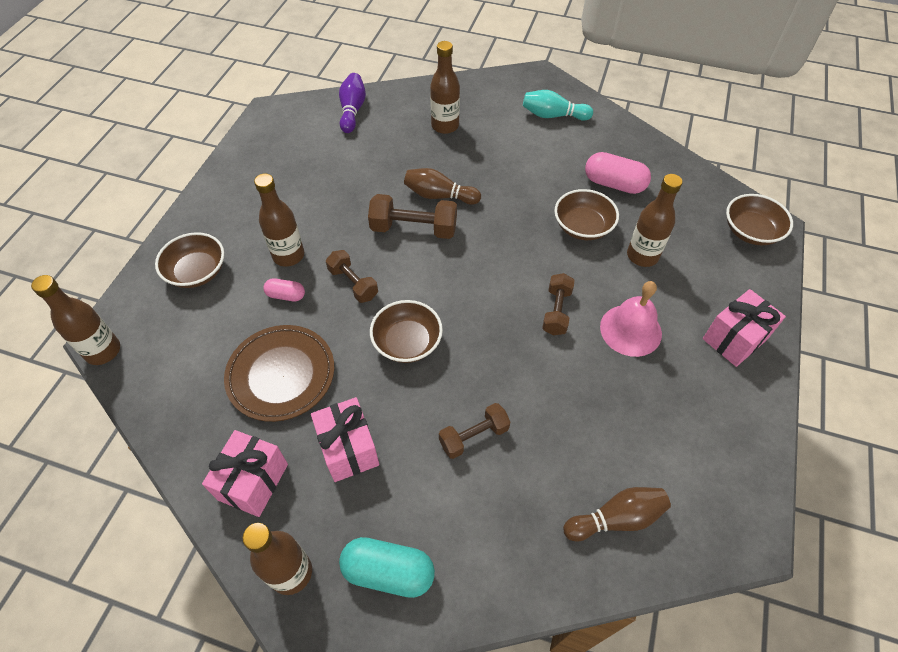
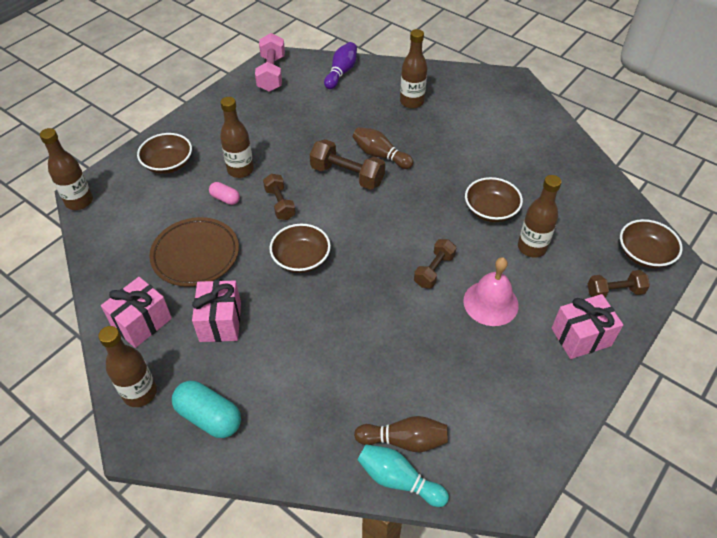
camera: 20 degrees right, 5 degrees down
brown dumbbell [439,403,510,459] -> brown dumbbell moved to [588,270,650,298]
turquoise bowling pin [523,90,593,121] -> turquoise bowling pin moved to [358,444,449,507]
pink capsule [585,152,651,194] -> none
none -> pink dumbbell [255,33,285,92]

